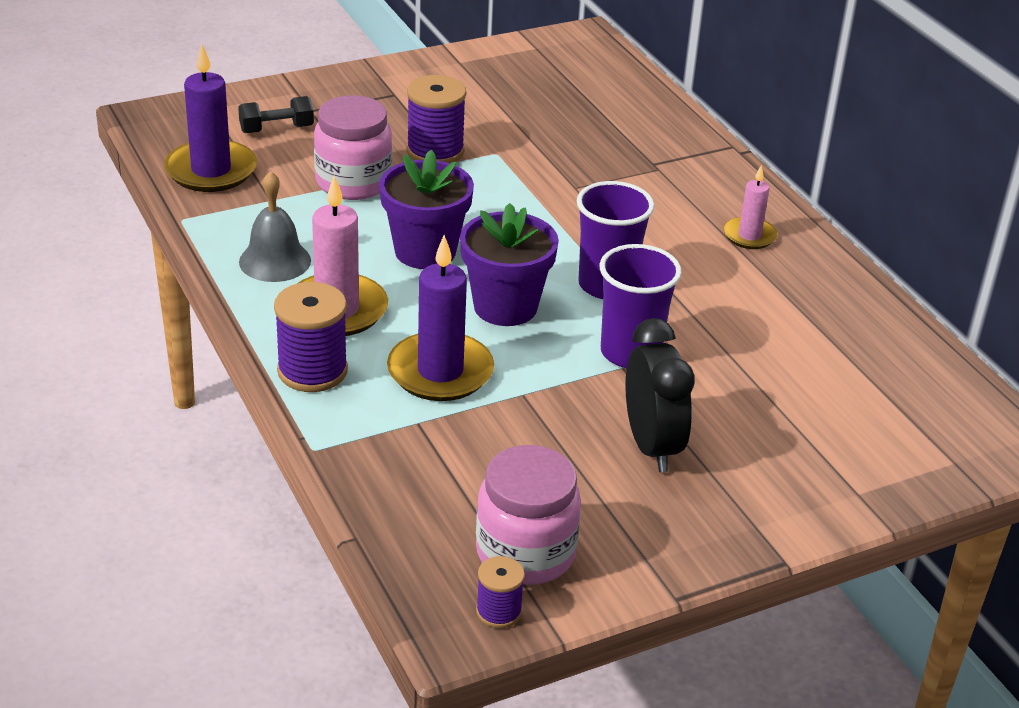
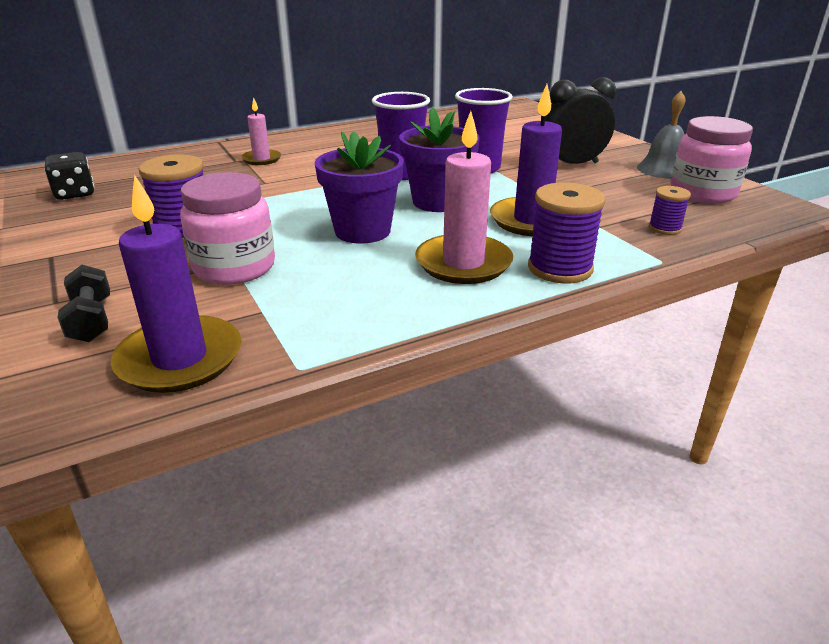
camera: 90 degrees left, 5 degrees down
grey bell [239,171,311,282] -> grey bell moved to [637,91,686,179]
purple spool [476,556,525,628] -> purple spool moved to [649,186,691,235]
pink candle [724,165,777,249] -> pink candle moved to [241,97,281,165]
none -> black dice [44,152,95,200]

